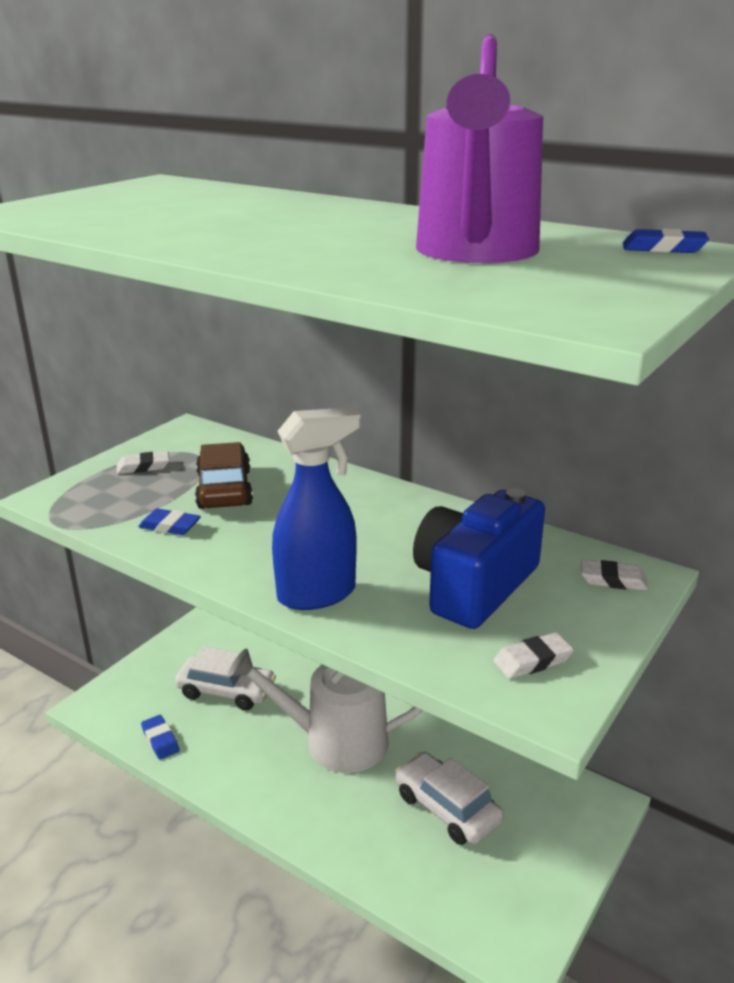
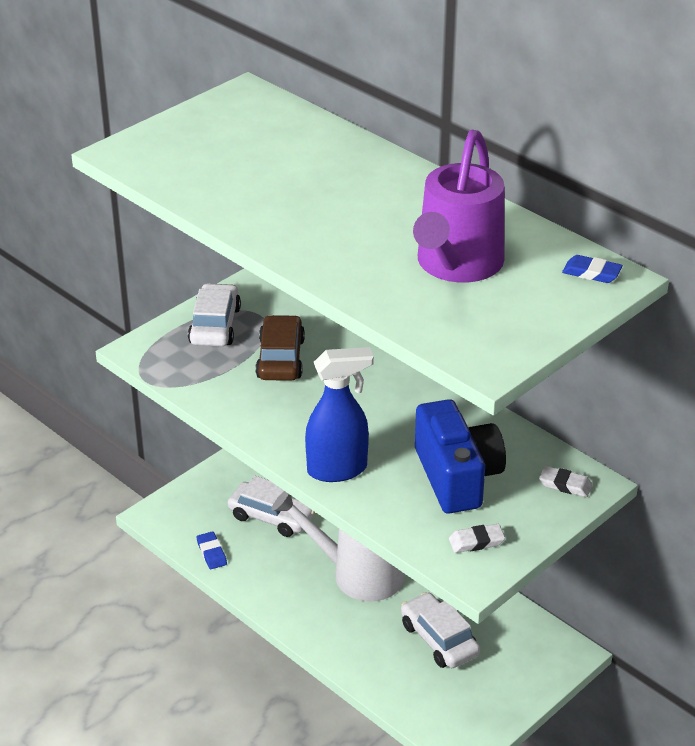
camera: 10 degrees right, 10 degrees up
white eraser [117,451,170,474] -> white car [188,283,241,347]
blue eraser [138,508,201,535] -> none
blue camera [413,488,545,629] -> blue camera turned 120 degrees clockwise [415,399,506,514]

